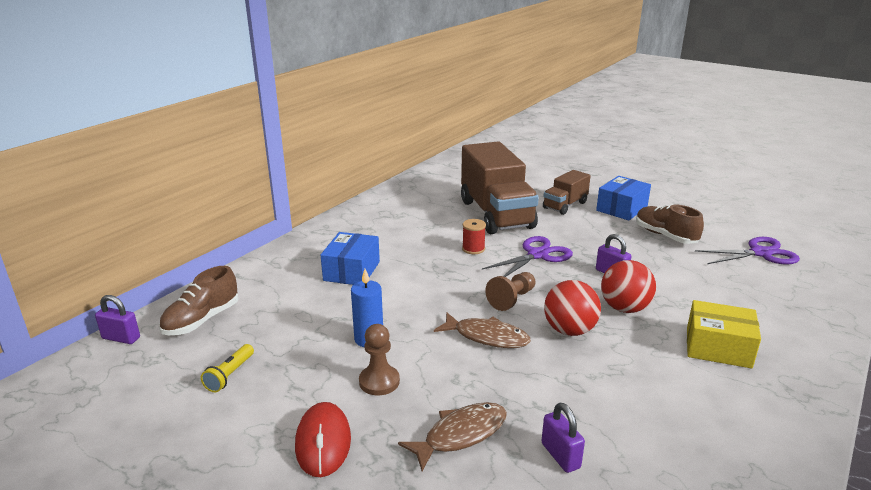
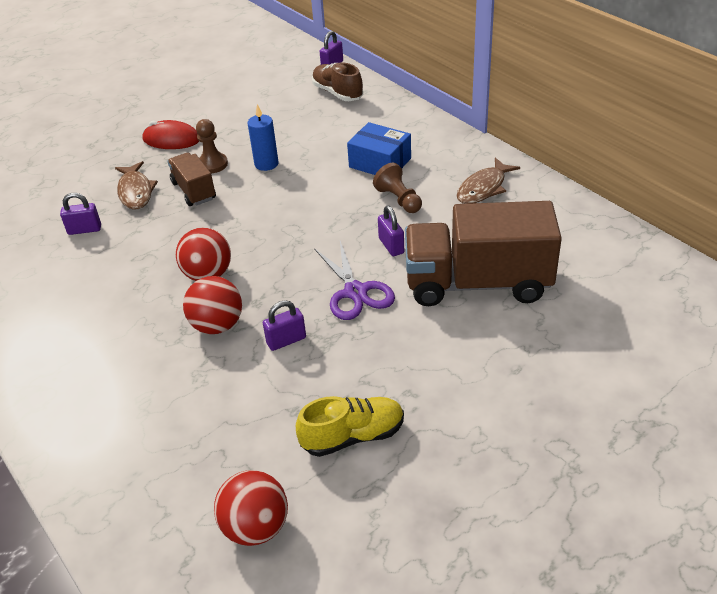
camera: 110 degrees right, 15 degrees up
yellow flashlight [201,344,254,392] -> none
brown fish [434,312,531,348] -> brown fish moved to [456,158,520,204]
red spool [462,219,486,254] -> purple padlock [378,205,404,256]
brown pawn [485,272,536,311] -> brown pawn moved to [373,163,422,213]
brown truck [543,170,590,215] -> brown truck moved to [167,153,216,206]
blue box [596,176,651,220] -> none
brown shoe [636,204,704,244] -> yellow shoe [296,396,404,457]
yellow box [687,300,761,369] -> none
purple scissors [695,237,800,265] -> red ball [214,470,288,546]

